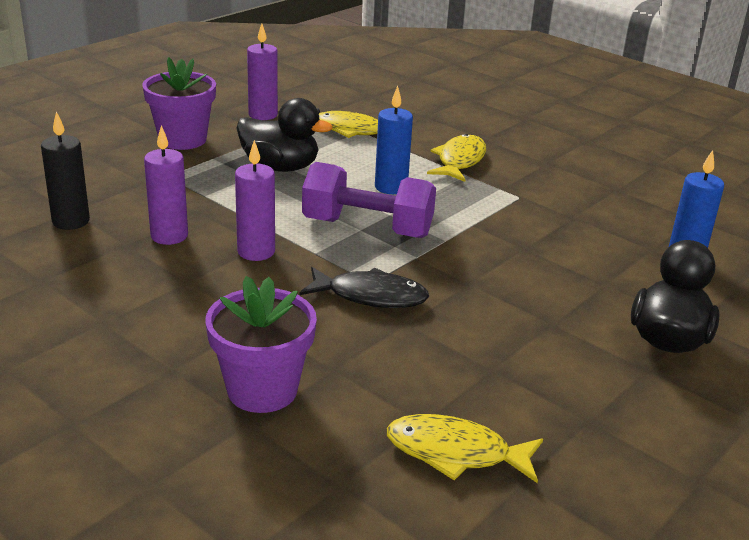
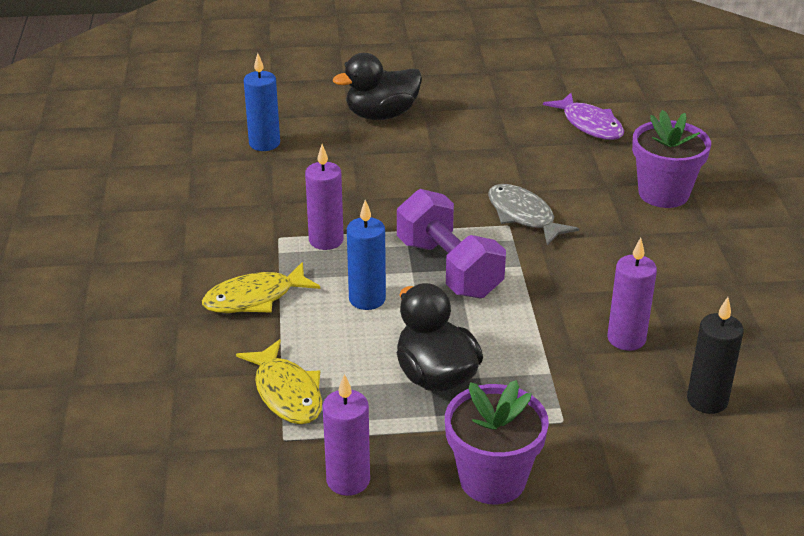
camera: 135 degrees left, 5 degrees up
purple candle [235,140,275,261] -> purple candle moved to [305,144,344,250]
black fish [299,267,429,308] -> grey fish [488,184,579,245]
yellow fish [386,414,543,483] -> purple fish [543,93,624,140]

